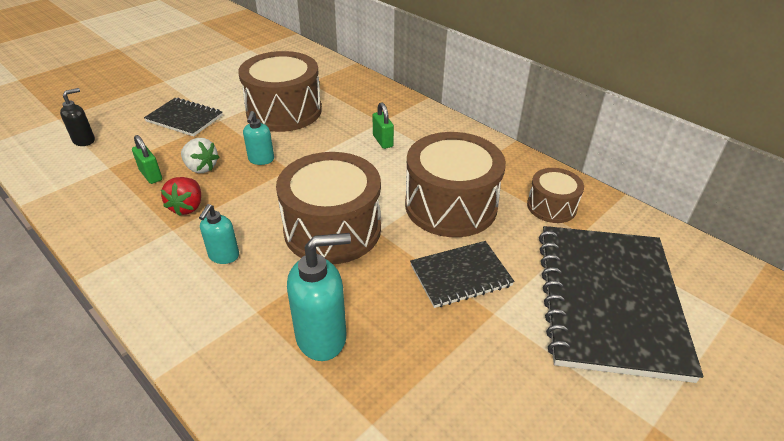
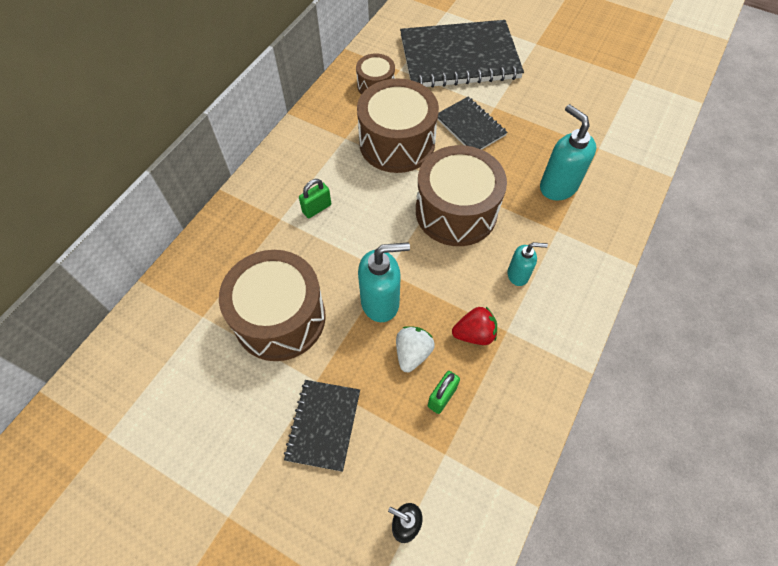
camera: 105 degrees left, 20 degrees up
turquoise soap dispenser [243,111,274,165] -> turquoise soap dispenser [358,242,410,322], size x1.71

